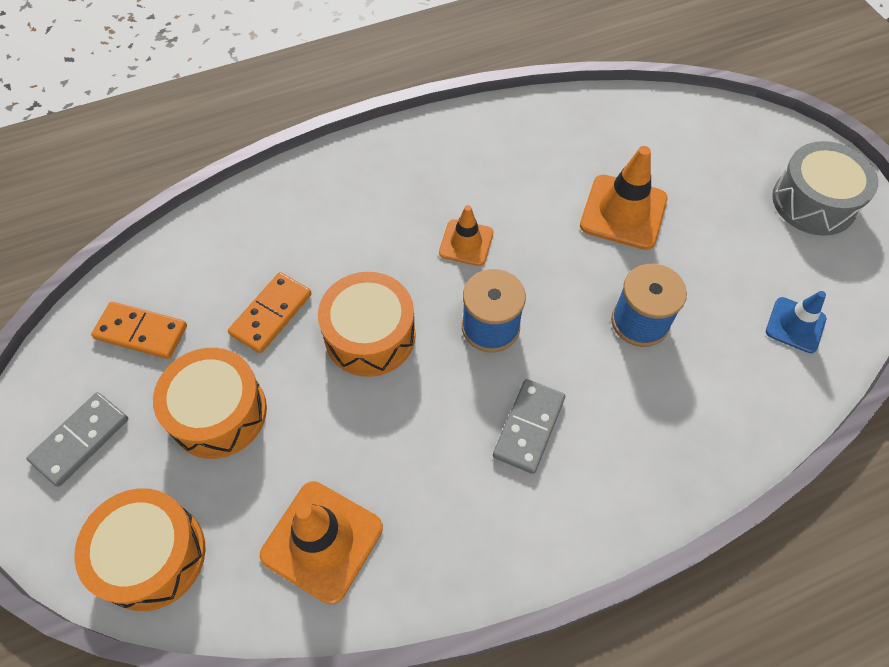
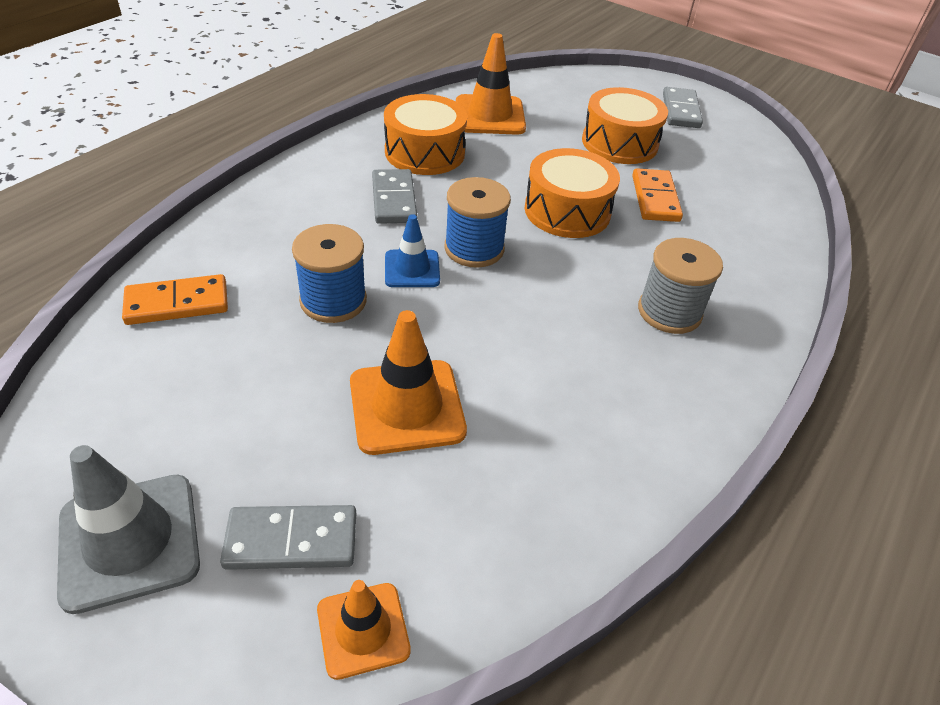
camera: 145 degrees right, 15 degrees down
orange drum [74,488,206,611] -> orange drum moved to [384,94,467,175]
orange domino [91,301,187,359] -> orange domino moved to [122,274,228,325]
orange traffic cone [439,205,493,266] -> orange traffic cone moved to [317,580,411,680]
blue traffic cone [766,291,826,353] -> blue traffic cone moved to [385,214,440,287]
grey drum [772,141,878,236] -> grey traffic cone [57,445,200,614]
none -> grey domino [220,505,356,570]
none -> grey spool [638,238,723,334]

